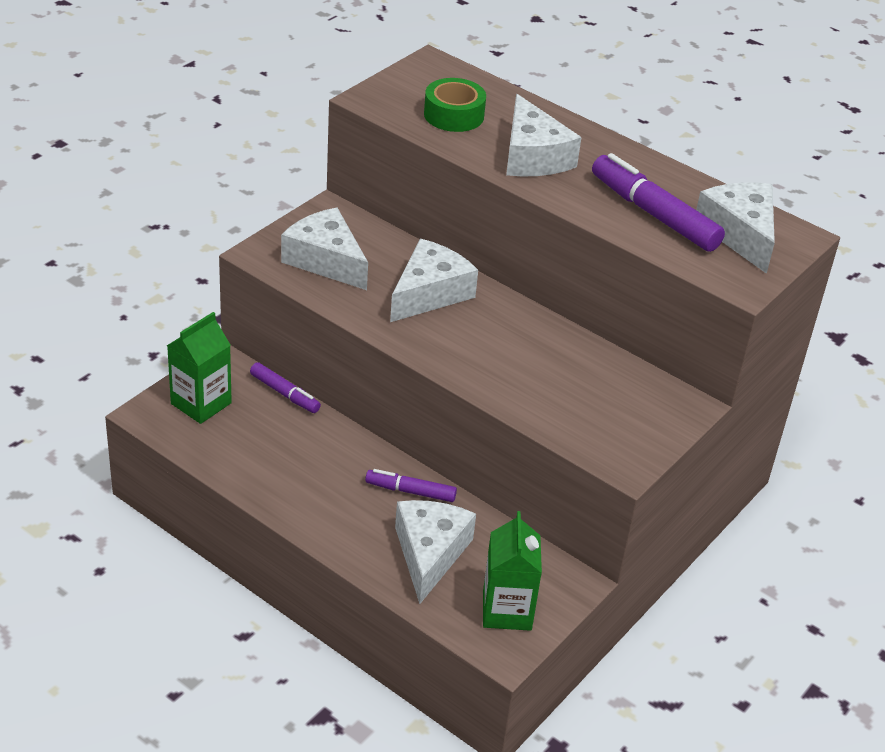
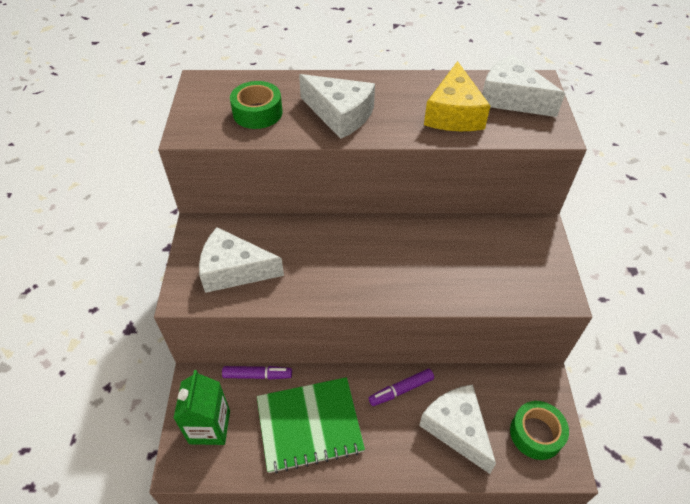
camera: 35 degrees left, 10 degrees up
white cheese [390,239,478,322] -> none
green carton [483,511,542,631] -> green tape [510,401,569,460]
purple marker [592,153,725,252] -> yellow cheese [424,61,490,131]
none -> green notebook [257,377,365,474]

